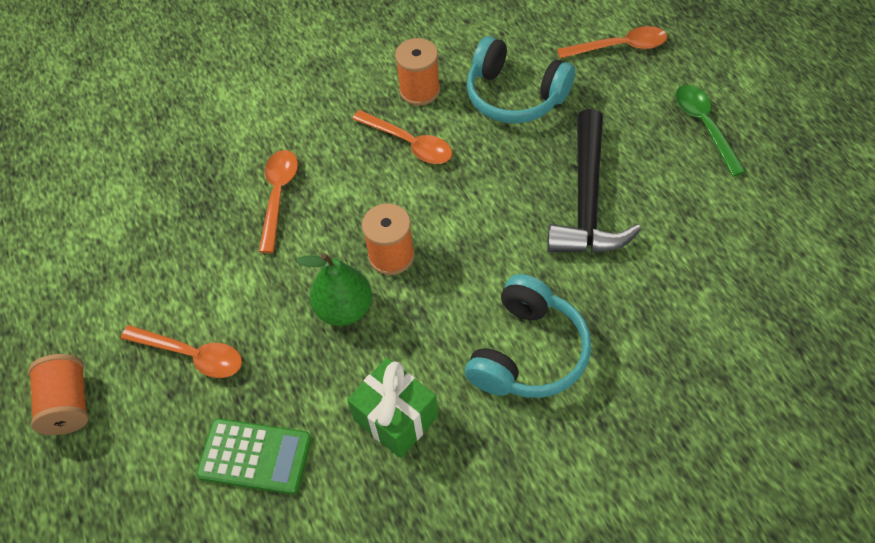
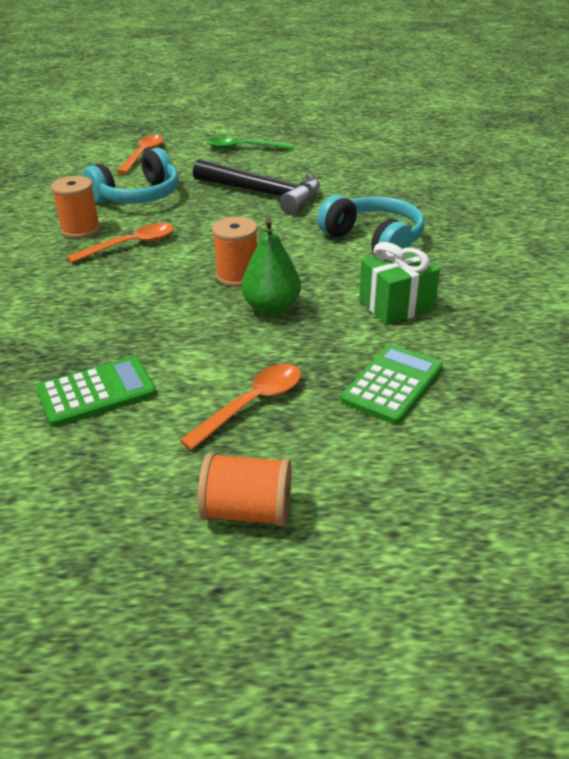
camera: 70 degrees left, 20 degrees down
orange spoon [259,150,298,253] -> none
none -> green calculator [37,357,157,427]

